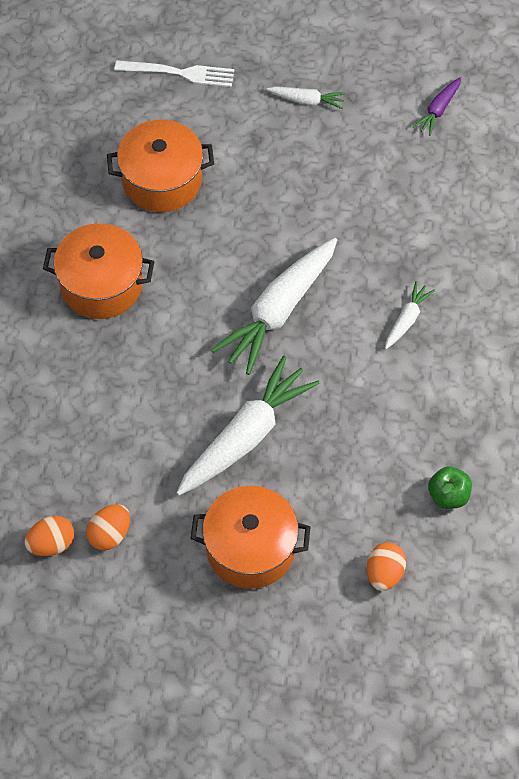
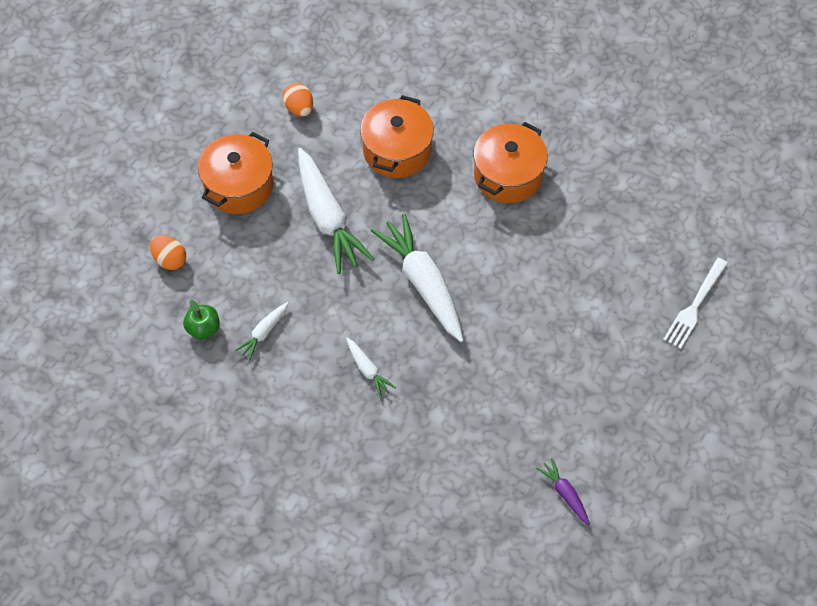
camera: 115 degrees right, 0 degrees up
orange egg [25,516,74,556] -> none
orange pot [107,120,214,212] -> orange pot moved to [360,95,434,178]
white carrot [267,86,346,109] -> white carrot moved to [235,302,288,360]

